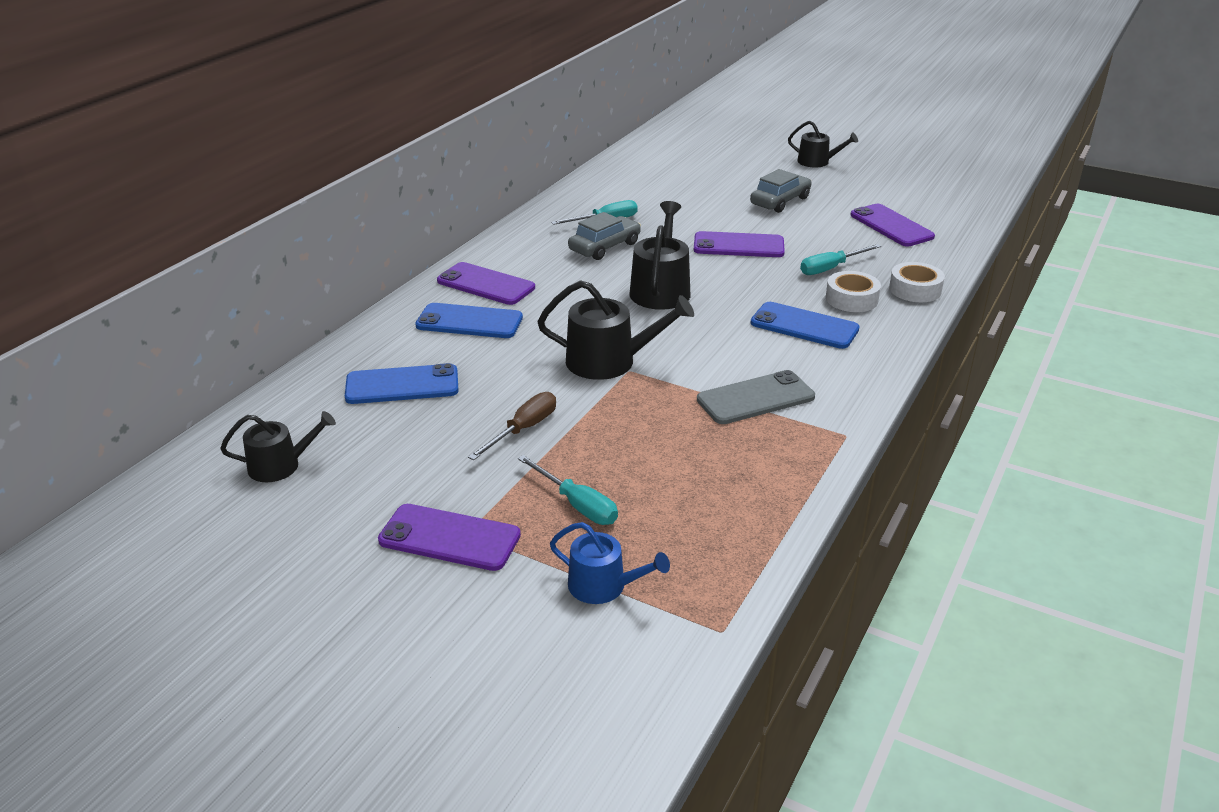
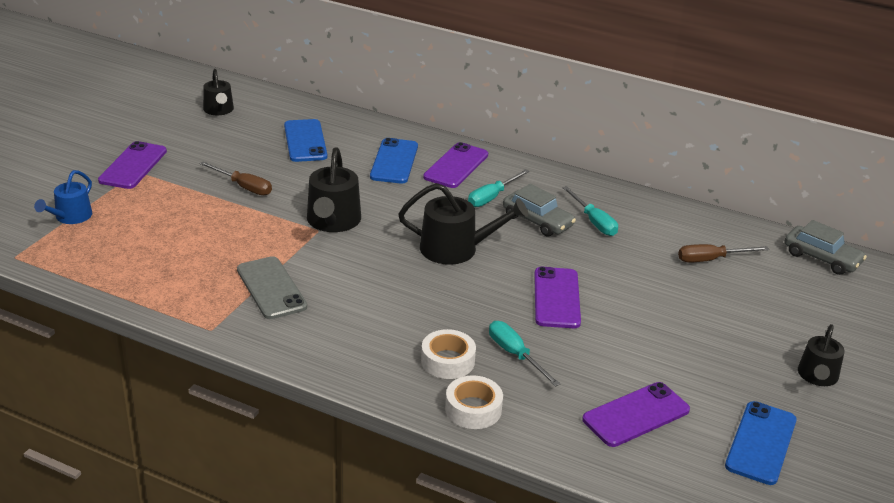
camera: 85 degrees right, 0 degrees up
turquoise screwdriver [518,455,618,525] -> turquoise screwdriver moved to [468,169,530,207]
grey car [750,169,812,213] -> grey car moved to [784,220,867,275]
blue phone [751,302,860,349] -> blue phone moved to [725,401,797,485]
none -> brown screwdriver [678,244,769,263]

